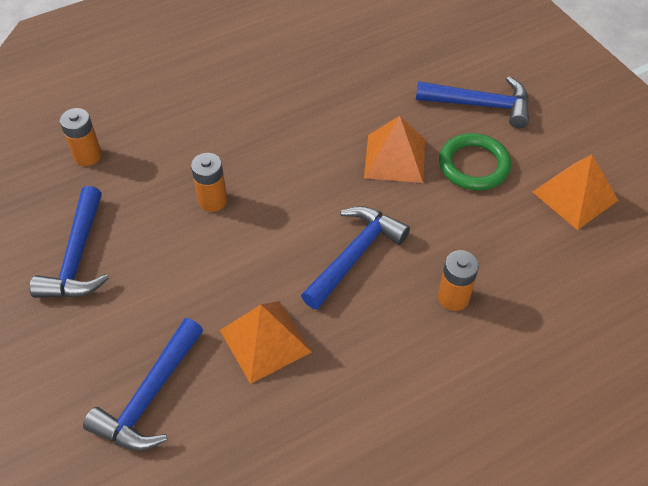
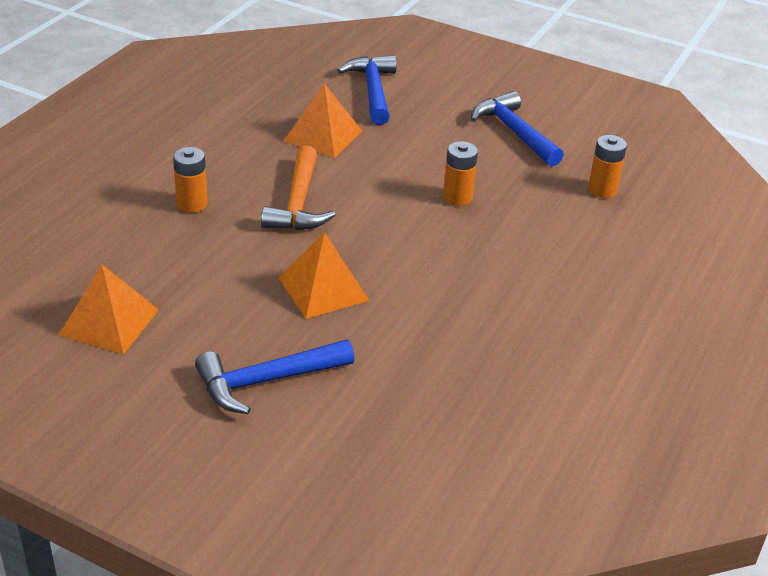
camera: 145 degrees right, 15 degrees down
blue hammer [301,206,410,310] -> orange hammer [261,145,335,230]
green ring [439,133,511,190] -> none

